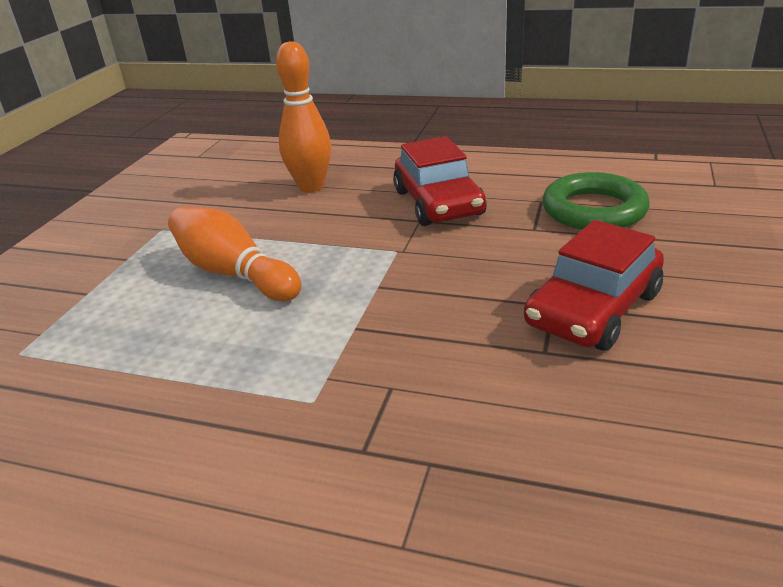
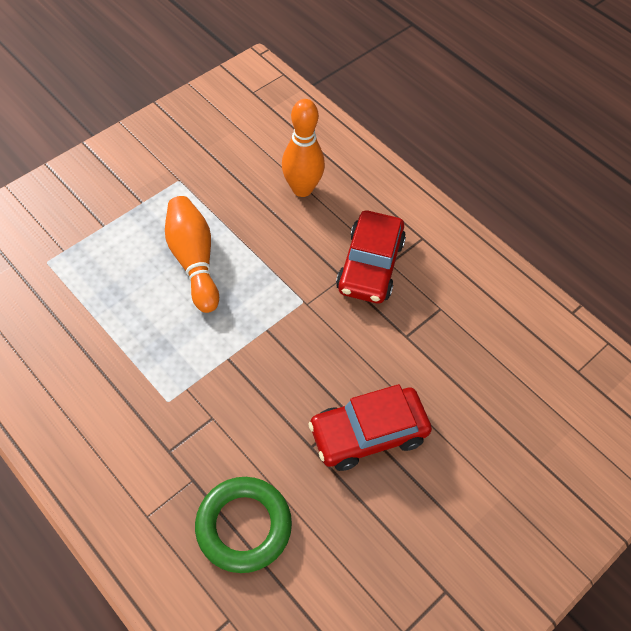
camera: 25 degrees right, 25 degrees up
green ring [542,172,650,230] -> green ring moved to [195,477,292,573]

